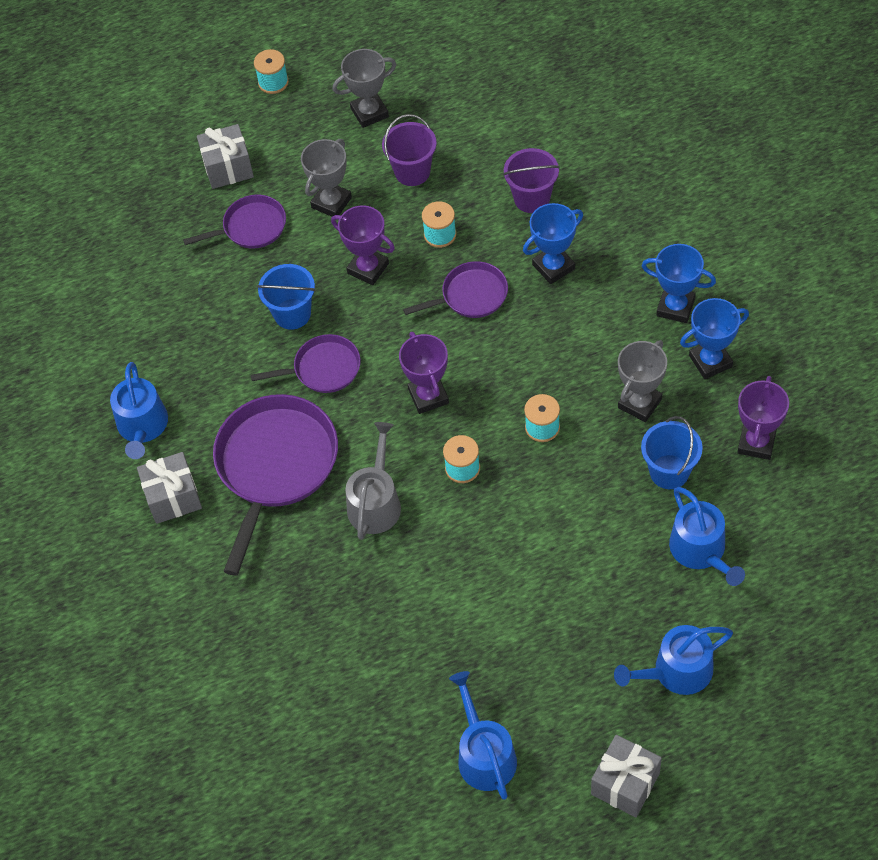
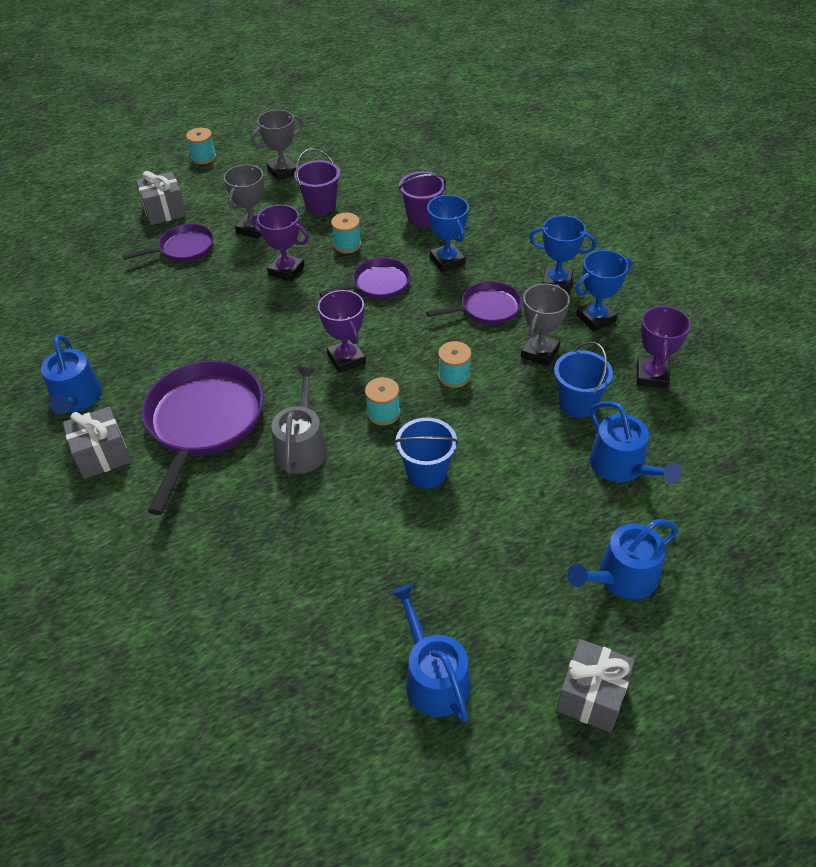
camera: 10 degrees left, 10 degrees down
purple pan [251,334,361,393] -> purple pan moved to [426,281,522,325]
blue bucket [257,264,316,330] -> blue bucket moved to [394,418,459,489]
blue trophy [523,203,583,284] -> blue trophy turned 75 degrees counterclockwise [427,195,469,272]

